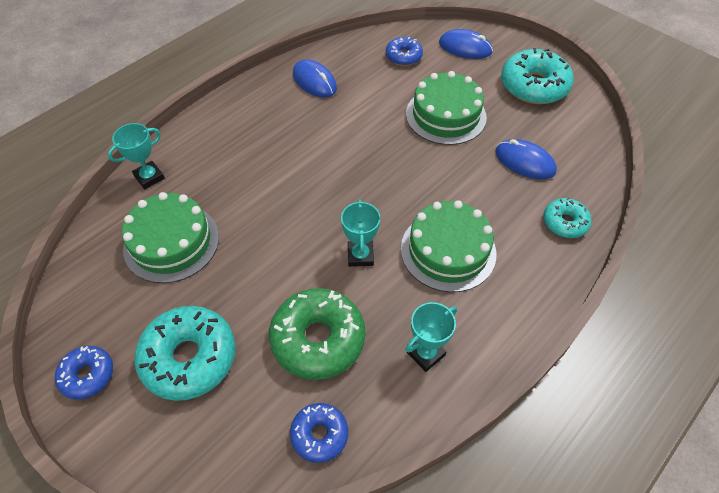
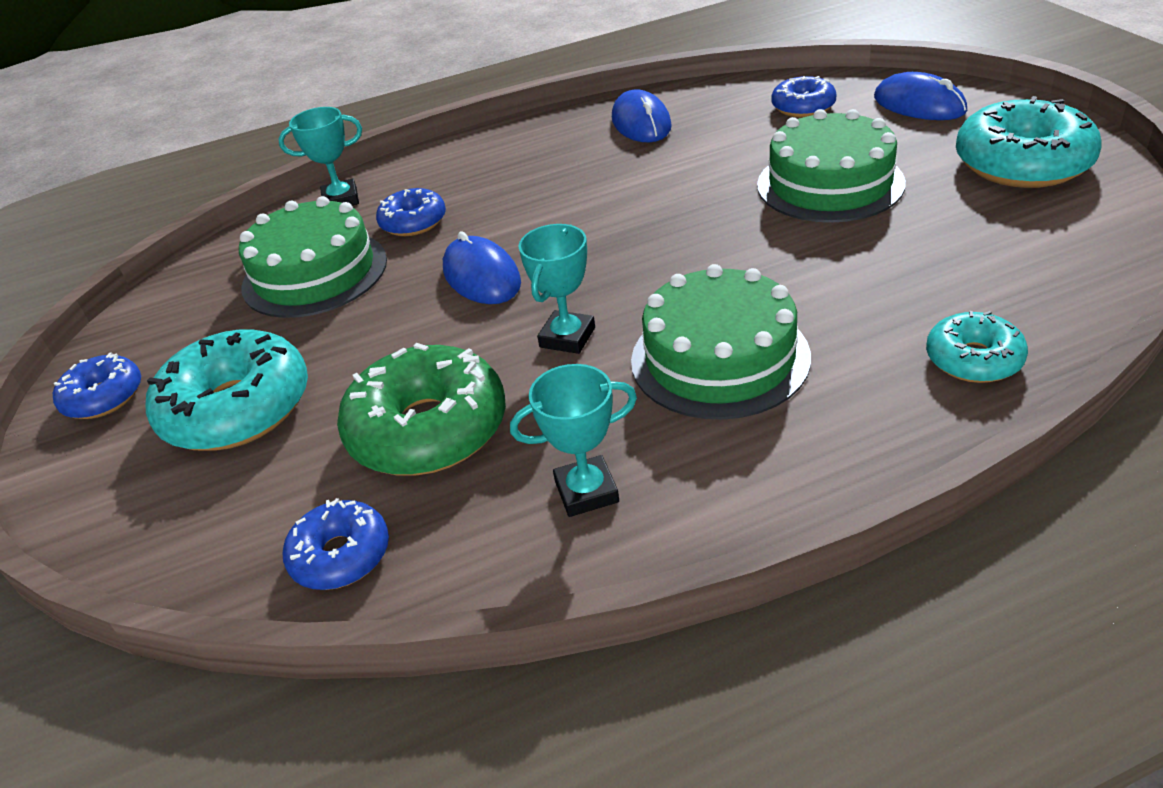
camera: 30 degrees right, 15 degrees down
blue mouse [495,139,557,179] -> blue mouse moved to [443,231,521,304]
none -> blue donut [376,188,446,236]

